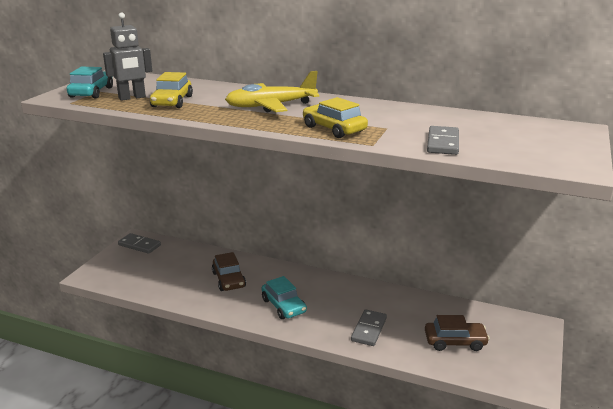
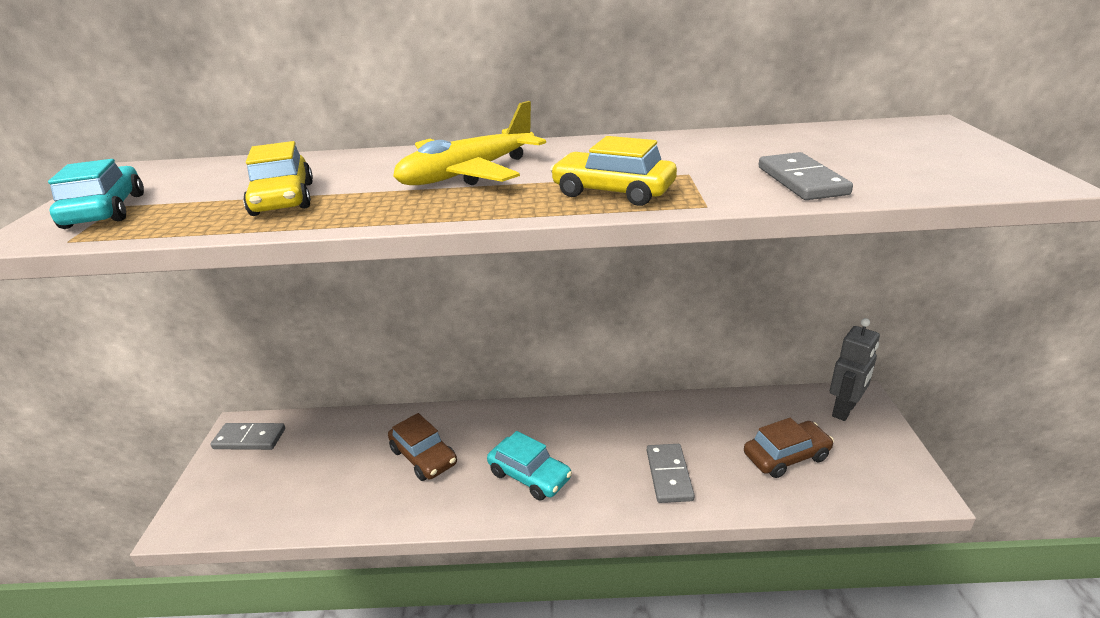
camera: 20 degrees left, 5 degrees up
grey robot [103,12,152,101] -> grey robot moved to [830,318,880,421]

